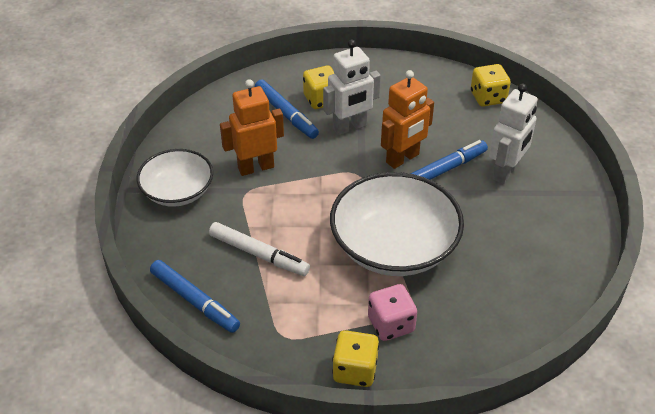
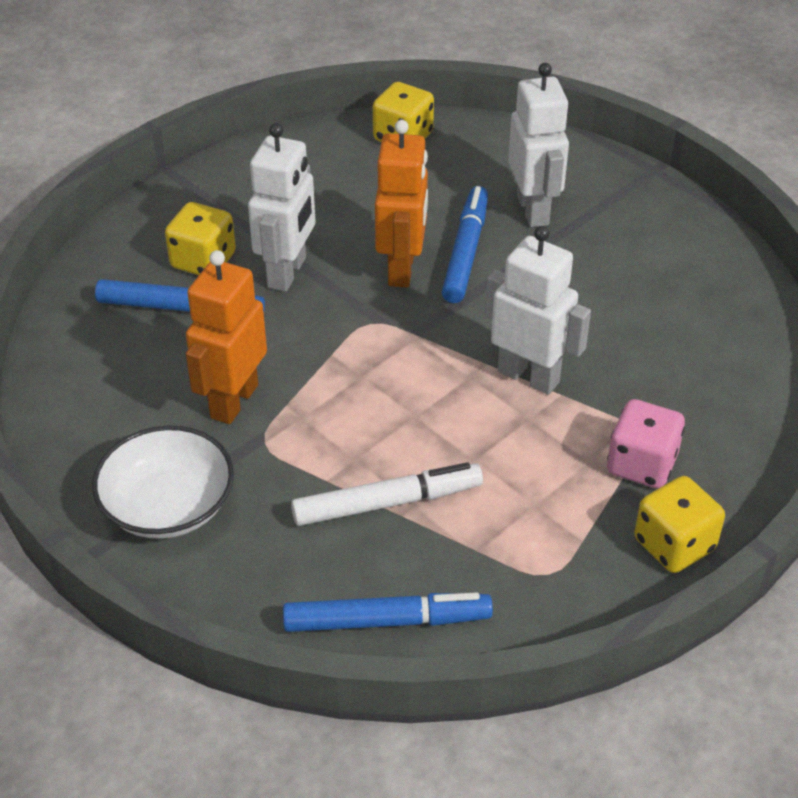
camera: 45 degrees left, 0 degrees up
white bowl [330,172,464,276] -> white robot [485,226,591,395]

